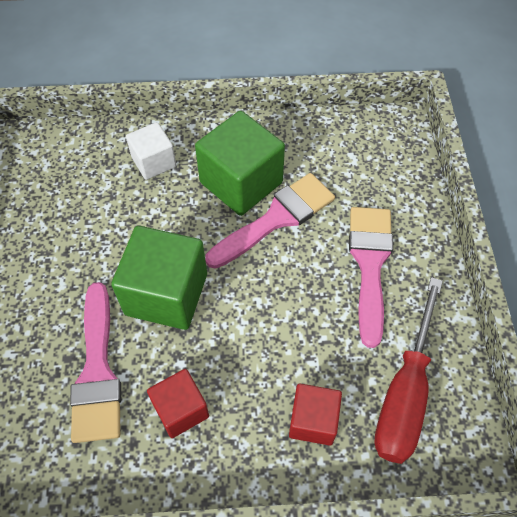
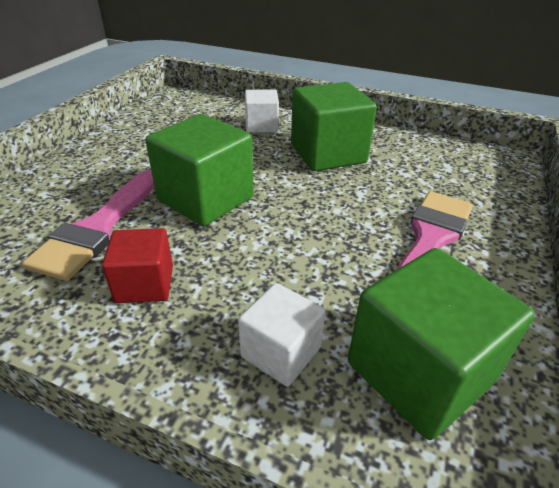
camera: 25 degrees right, 20 degrees down
pink brush [205,173,335,269] -> none
red cube [289,384,342,446] -> white cube [238,283,325,386]
red screwdriver [374,277,443,464] -> green cube [348,248,535,440]

